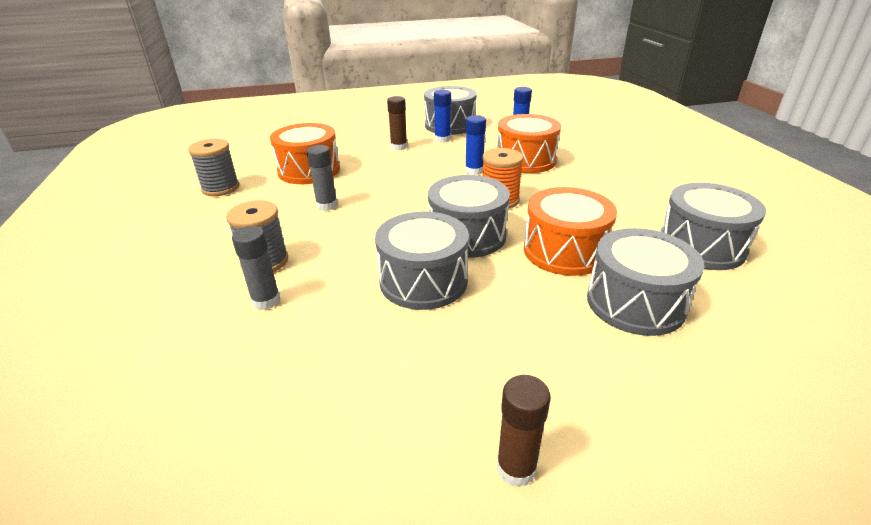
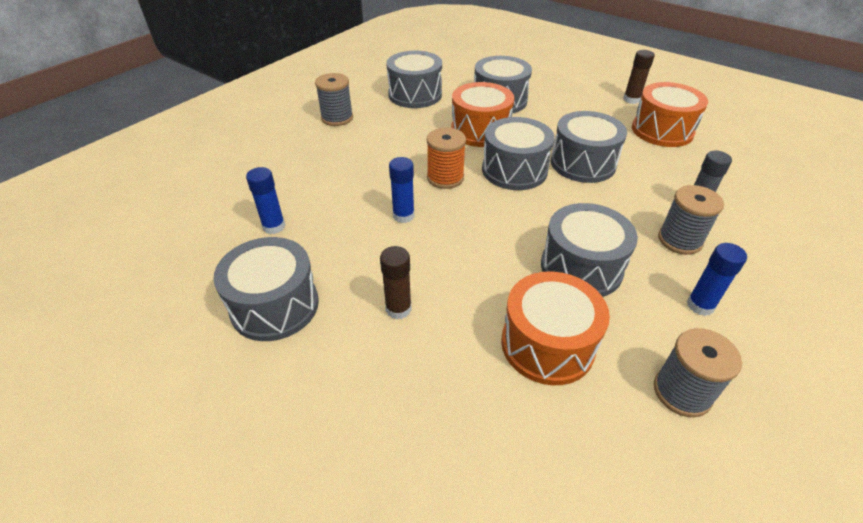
camera: 130 degrees left, 10 degrees up
grey glue stick [306,145,337,211] -> grey drum [541,203,638,297]
blue glue stick [434,90,451,143] -> blue glue stick moved to [687,243,747,316]
orange drum [497,114,561,173] -> orange drum moved to [632,82,708,147]
none -> grey spool [315,73,353,126]

